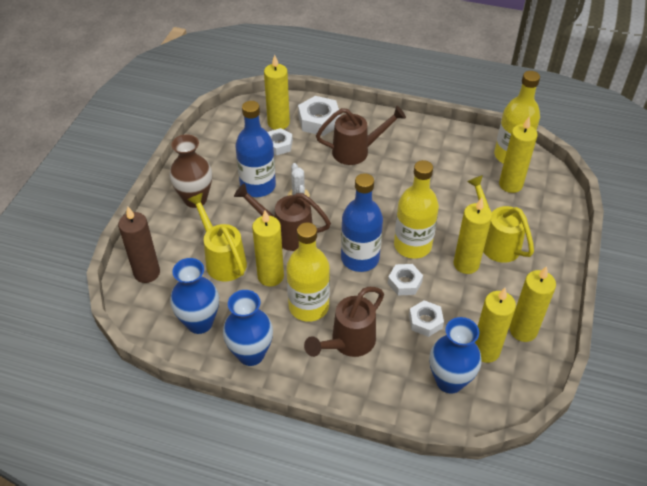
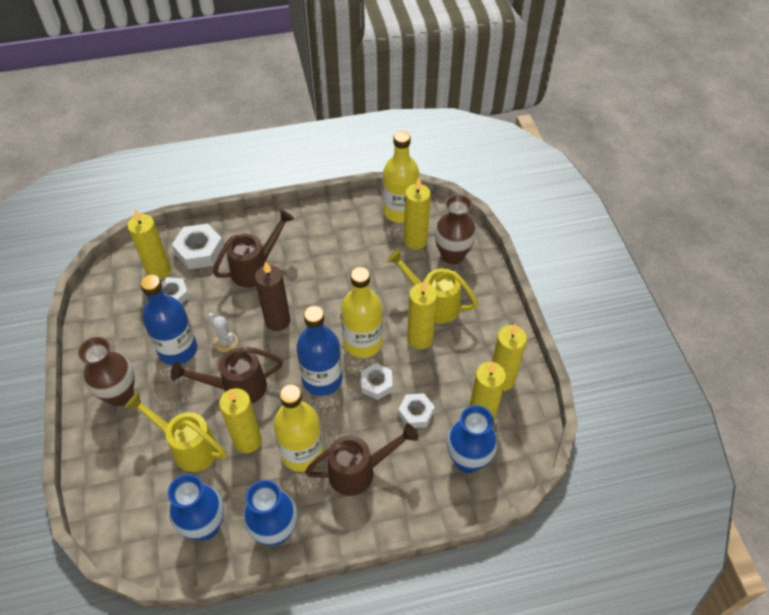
camera: 30 degrees left, 5 degrees up
brown candle [118,207,160,283] -> brown candle moved to [255,261,290,331]
brown watering can [304,287,384,357] -> brown watering can turned 120 degrees counterclockwise [305,423,418,496]
none -> brown vase [434,194,477,264]

